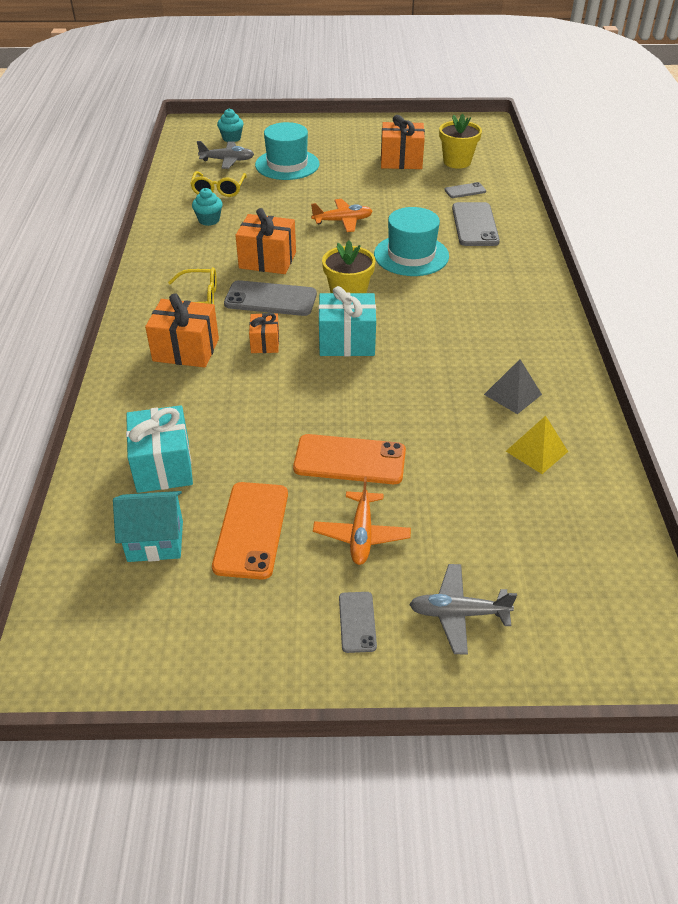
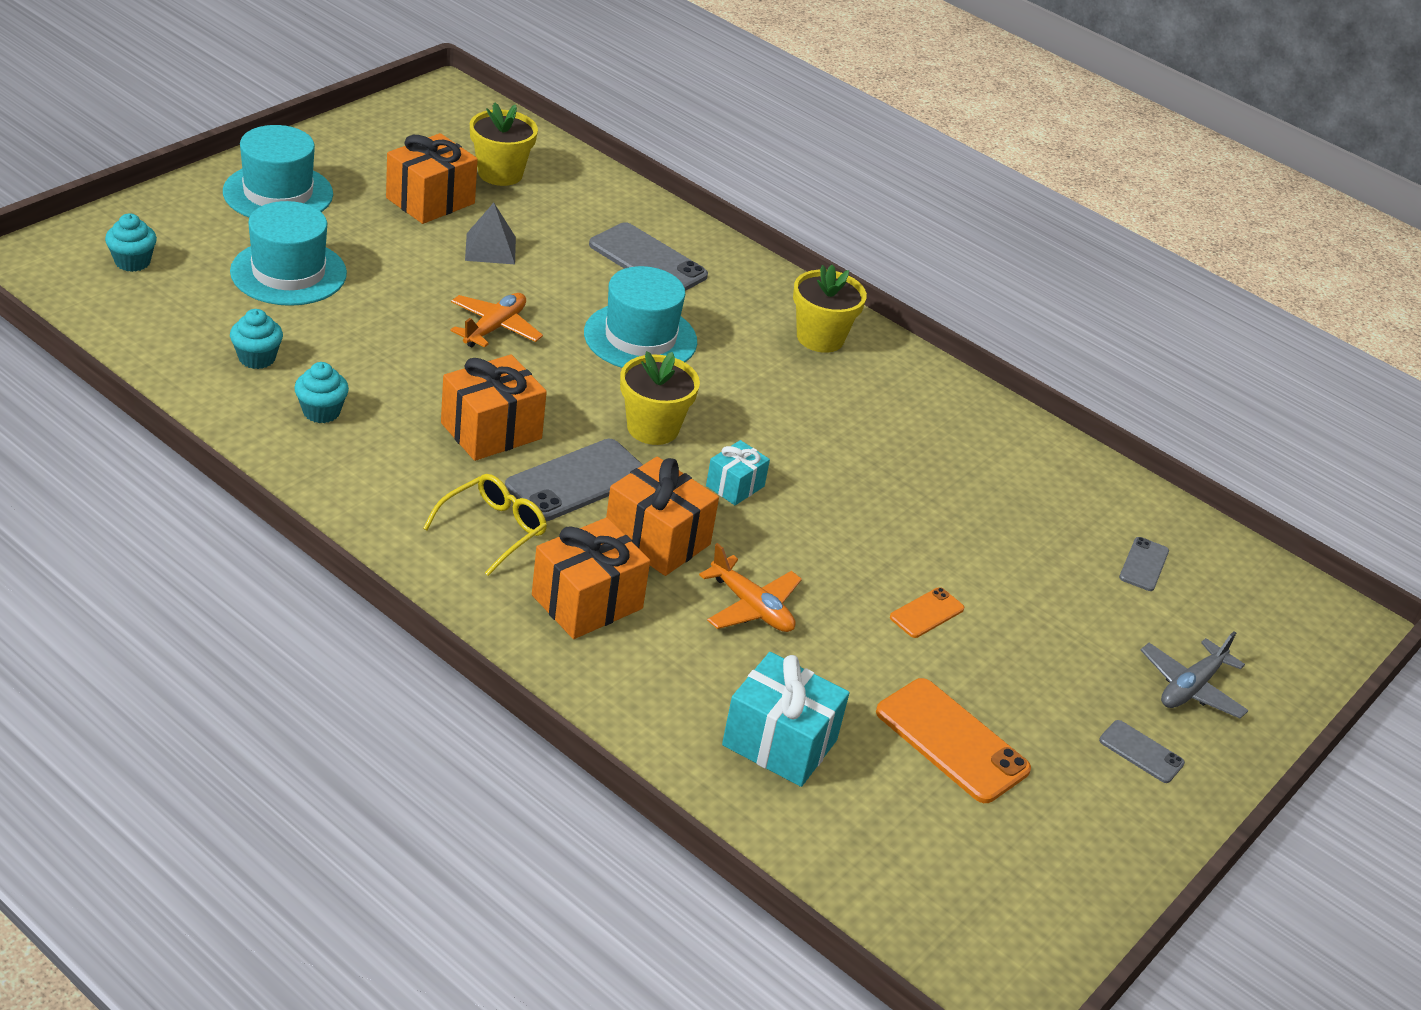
camera: 55 degrees left, 5 degrees down
turquoise house [113,491,183,562] -> none
yellow glasses [190,171,246,197] -> turquoise cupcake [230,309,283,369]
grey plane [197,141,254,169] -> none
orange gift [249,313,279,353] -> orange gift [606,457,719,576], size x1.72
orange phone [293,434,406,484] -> orange phone [890,587,965,638], size x0.53
orange plane [313,477,411,565] -> orange plane moved to [699,543,802,632]
turquoise gift [318,286,376,356] -> turquoise gift [706,440,770,505], size x0.58
grey phone [444,182,486,198] -> grey phone moved to [1119,537,1169,591]
grey pyramid [484,359,542,414] -> grey pyramid moved to [465,203,516,264]
yellow pyramid [506,416,568,474] -> none
none -> turquoise hat [223,125,333,218]
none -> yellow flower pot [793,265,867,353]

